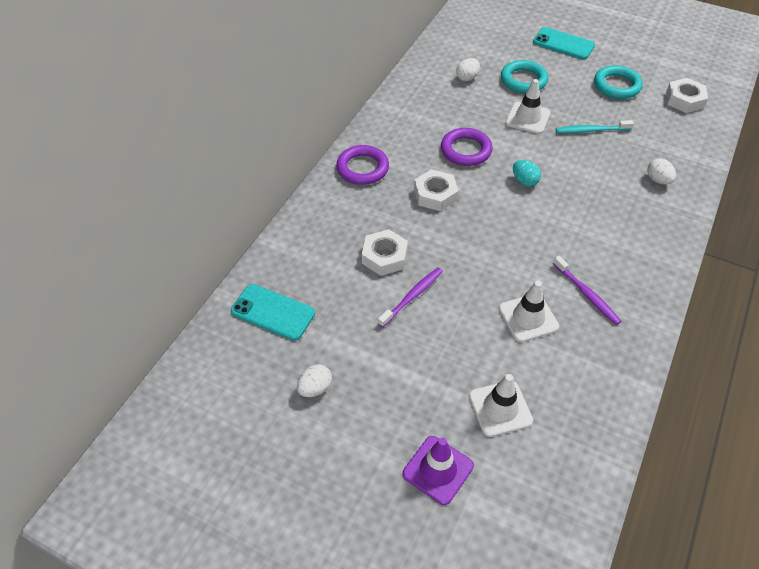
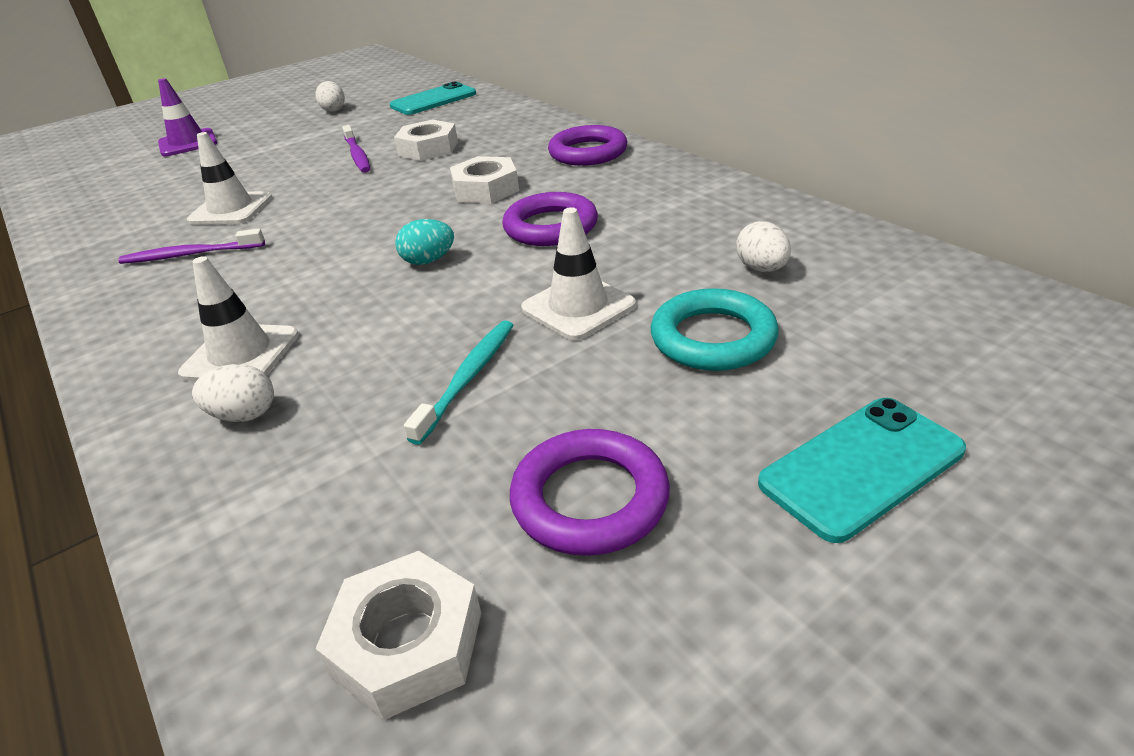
camera: 120 degrees right, 15 degrees down
white traffic cone [469,374,533,437] -> white traffic cone moved to [178,256,299,381]
turquoise ring [594,65,643,99] -> purple ring [510,429,670,556]

